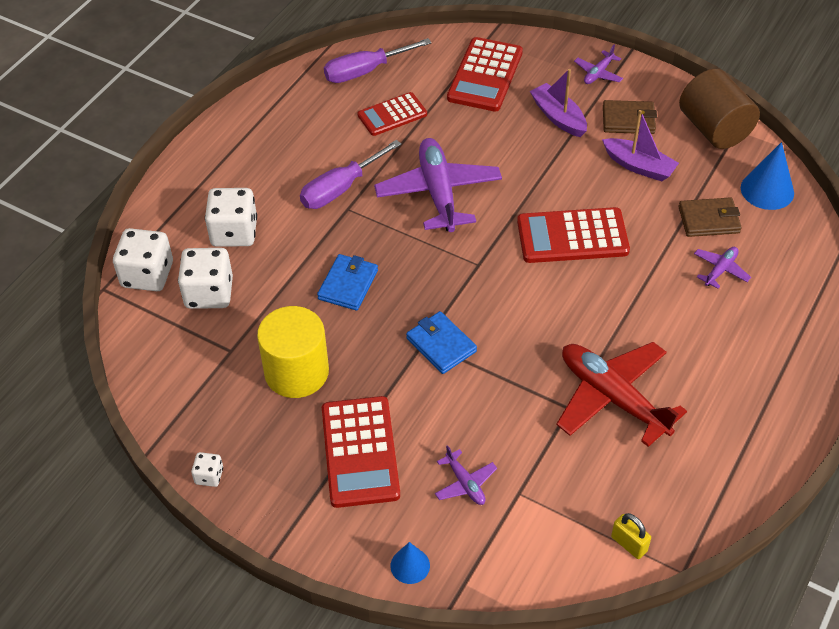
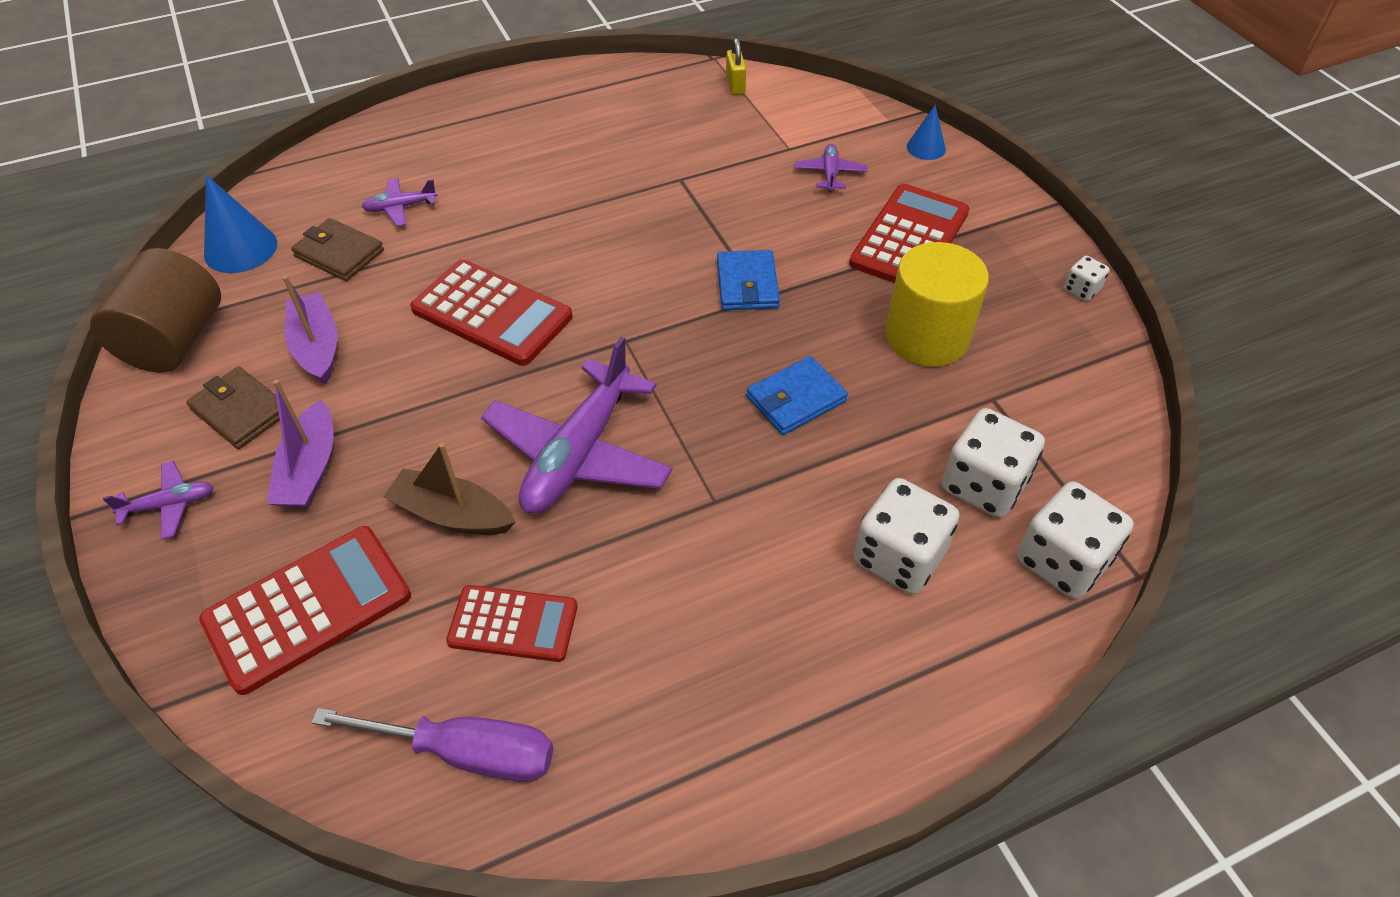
camera: 145 degrees left, 0 degrees up
purple screwdriver [300,140,401,209] -> none
red plane [556,342,687,447] -> none
none -> brown boat [384,443,515,535]

